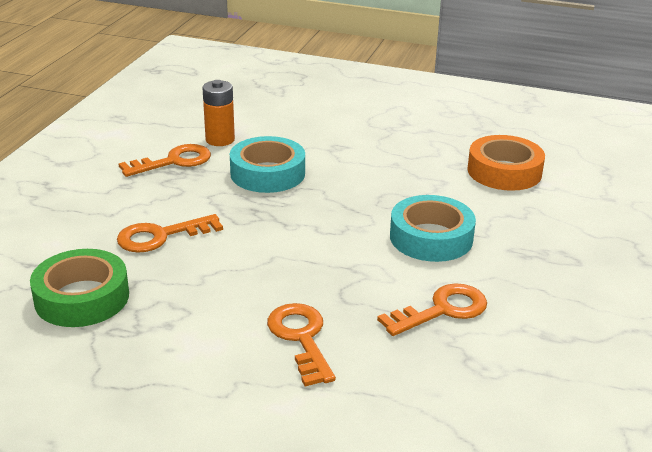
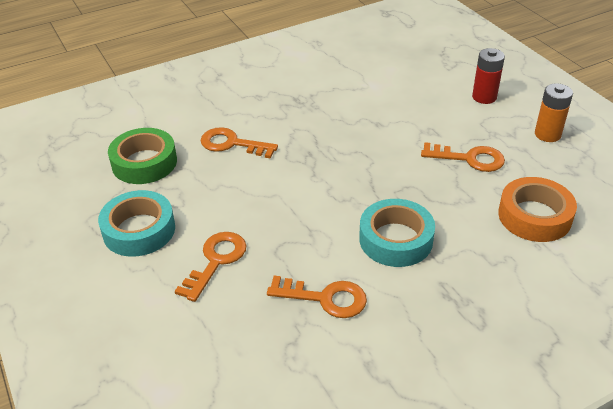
camera: 45 degrees right, 10 degrees up
orange key [118,144,211,177] -> orange key moved to [421,142,505,172]
orange battery [203,80,235,146] -> orange battery moved to [535,83,573,142]
turquoise tape [230,136,305,193] -> turquoise tape moved to [98,190,175,256]
none -> red battery [472,48,505,104]

